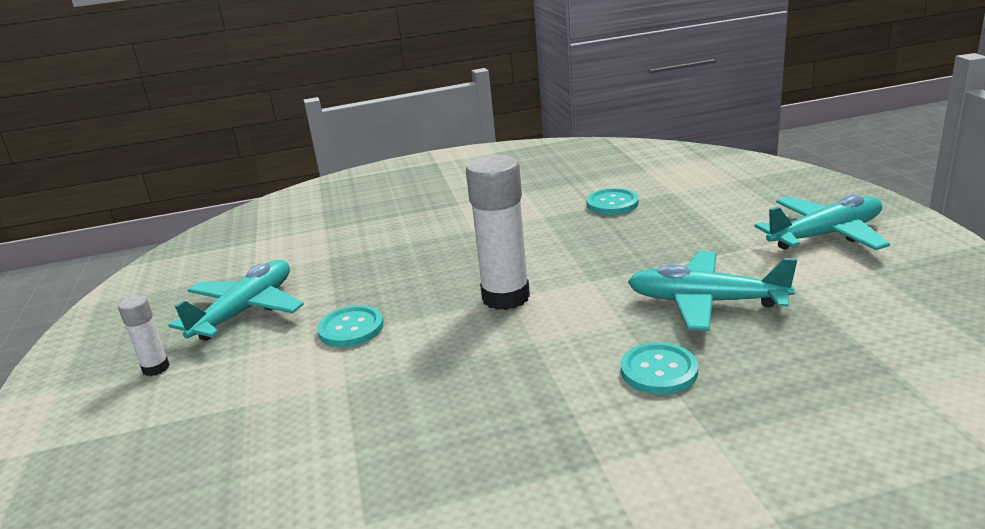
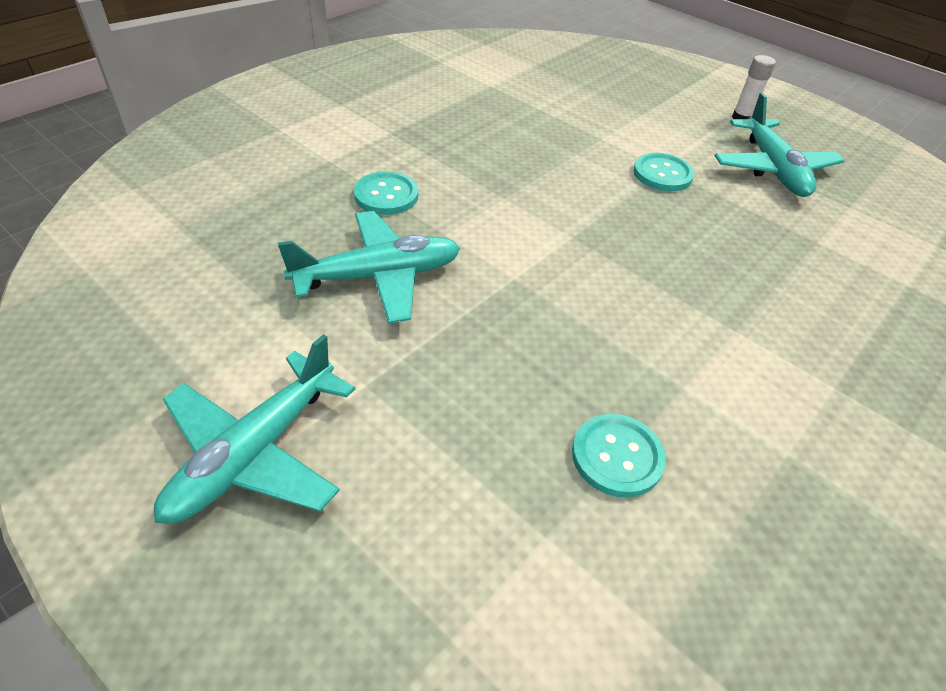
camera: 140 degrees right, 20 degrees up
white glue stick [466,155,530,310] -> none

